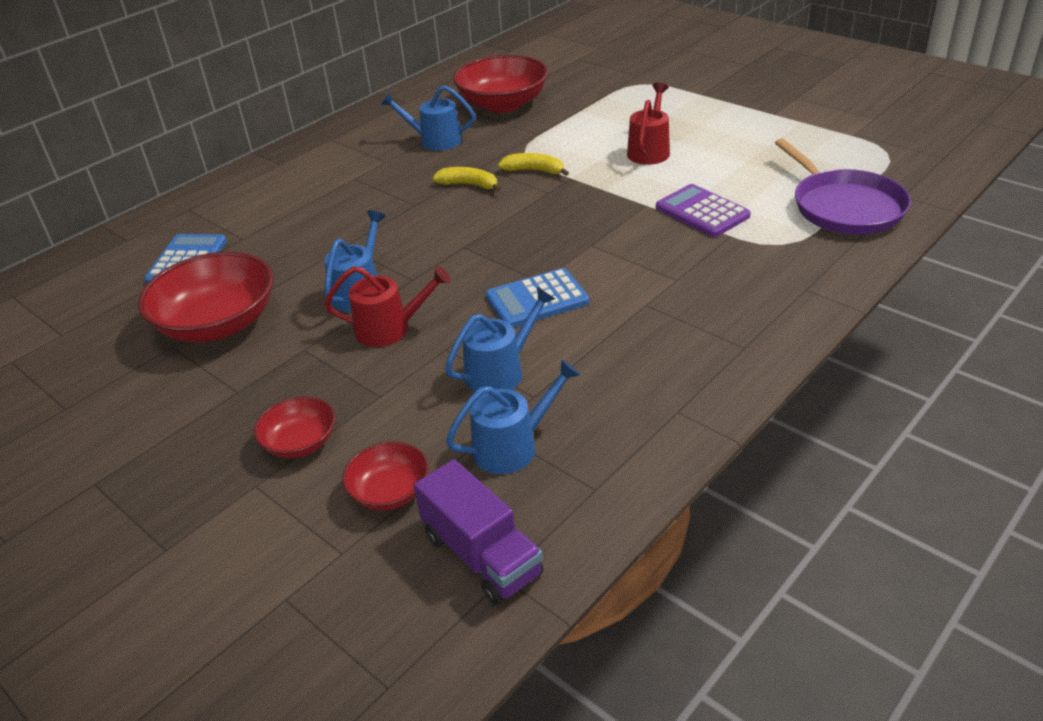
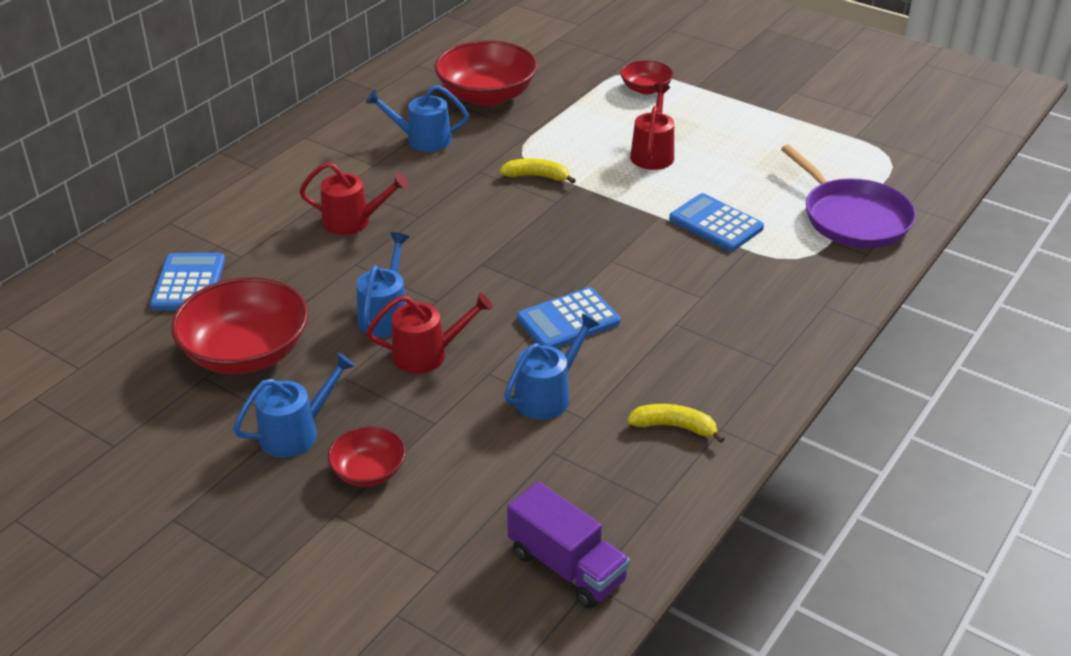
camera: 10 degrees left, 0 degrees up
red bowl [342,442,429,510] -> red bowl moved to [620,60,674,94]
yellow banana [432,167,501,192] -> yellow banana moved to [627,404,725,443]
blue watering can [446,359,580,474] -> blue watering can moved to [233,353,355,458]
purple calculator [656,184,751,237] -> blue calculator [669,193,764,251]
none -> red watering can [299,162,409,235]

